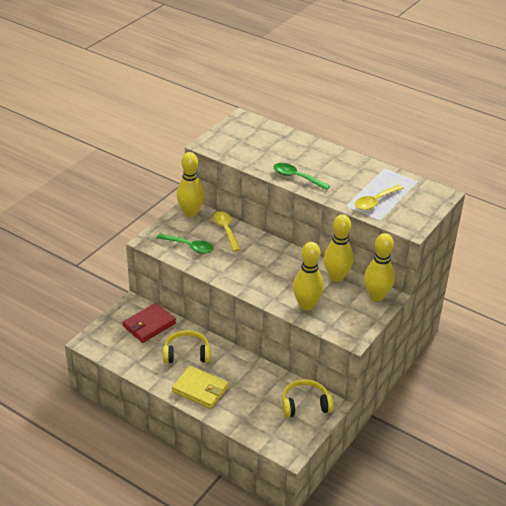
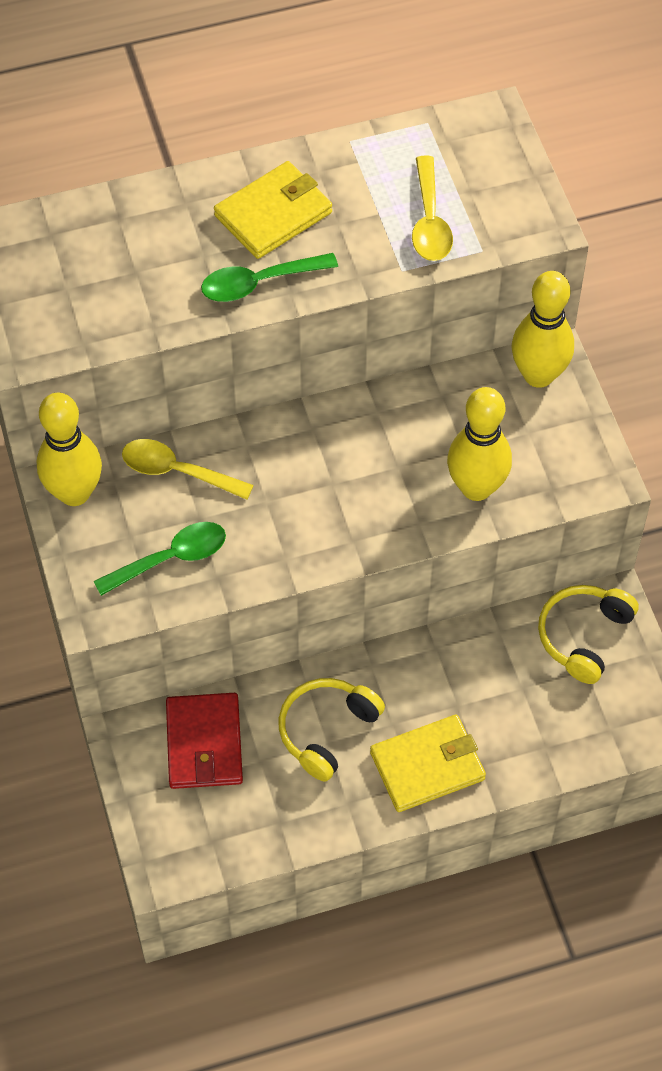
camera: 50 degrees left, 20 degrees up
yellow bowling pin [324,214,354,282] -> none
none -> yellow wallet [214,161,332,259]

